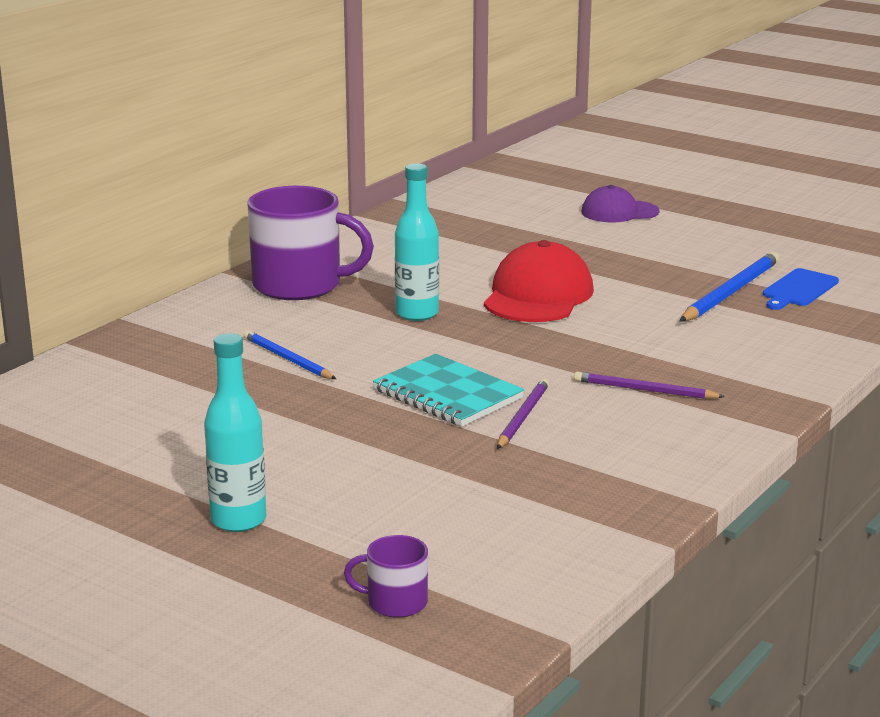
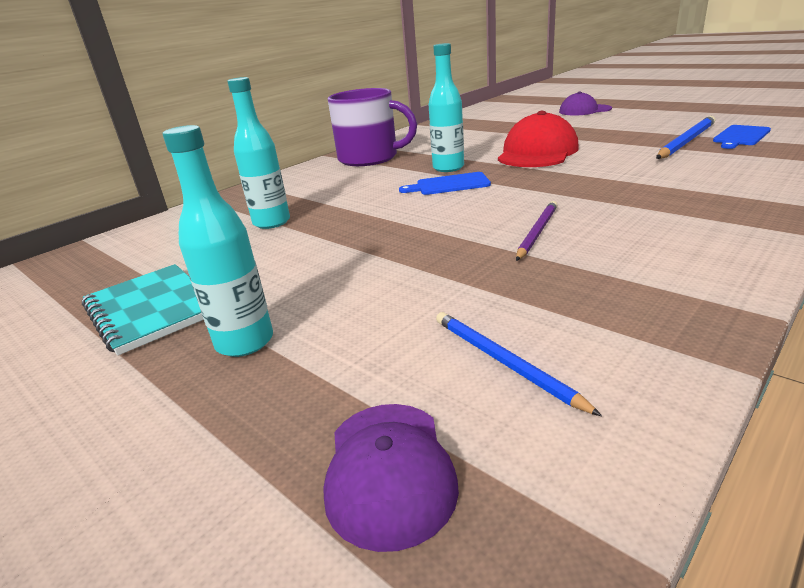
camera: 10 degrees right, 5 degrees up
blue pencil [244,330,336,379] -> blue pencil moved to [436,312,602,416]
purple mug [344,535,428,618] -> purple cap [323,404,459,552]
turquoise notebook [373,354,524,427] -> turquoise notebook moved to [82,264,204,356]
purple pencil [574,372,725,399] -> none
none -> turquoise bottle [227,77,290,229]
none -> blue cutting board [399,172,491,195]

